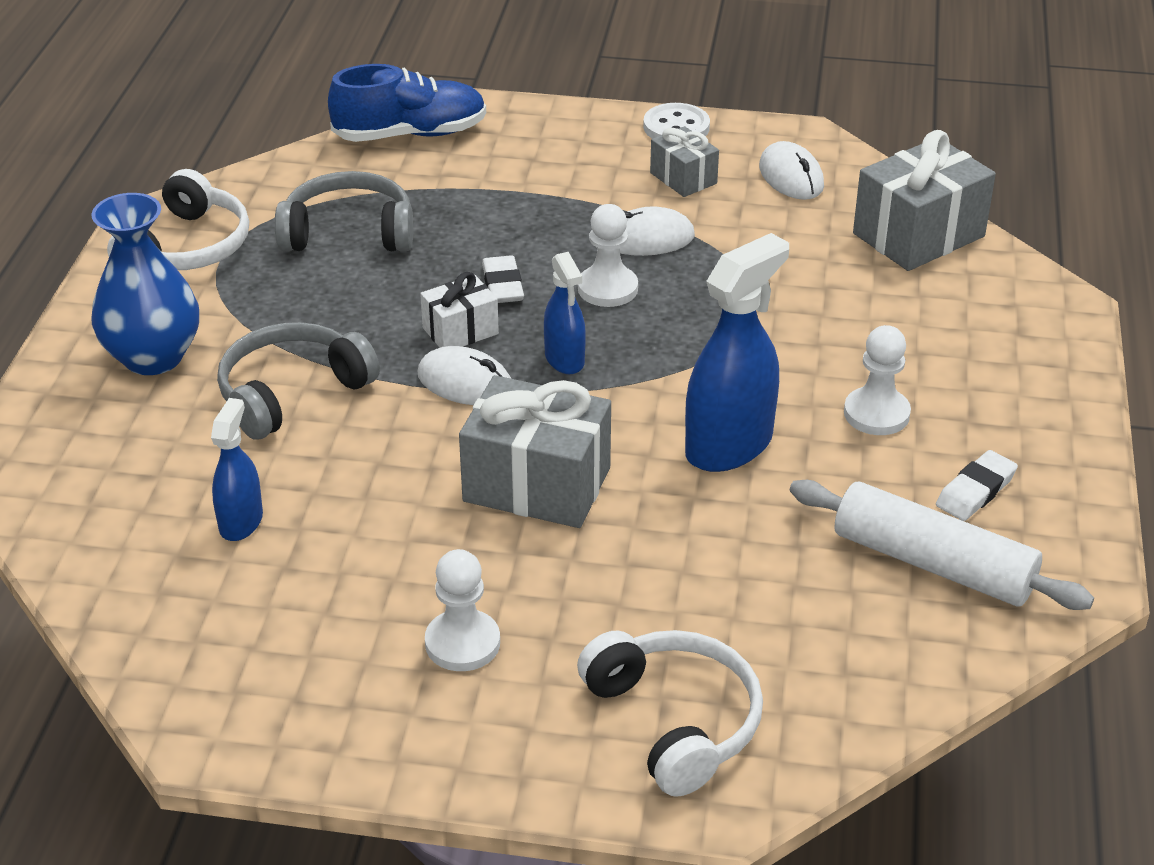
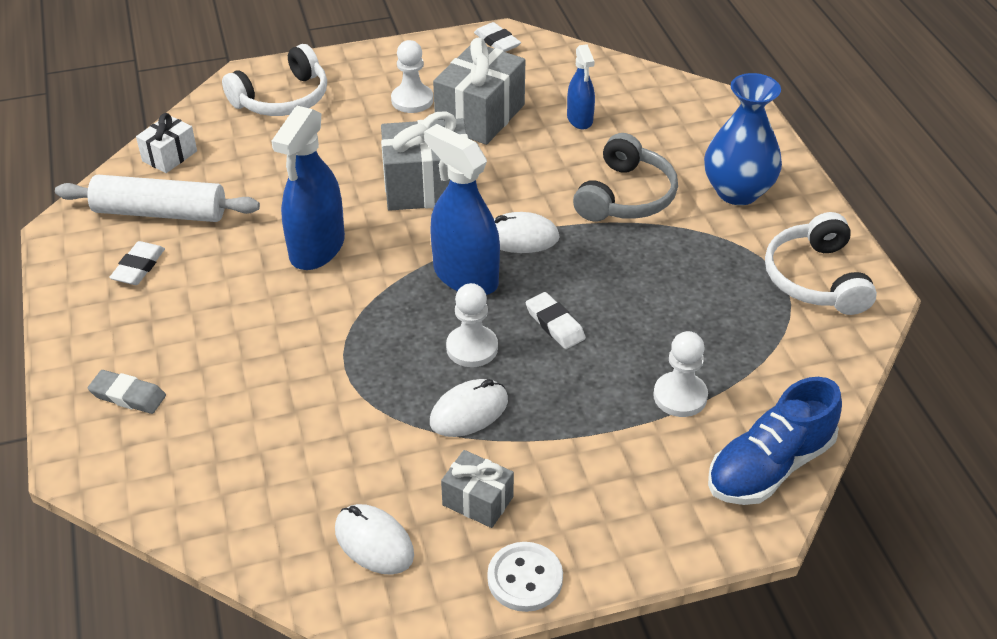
camera: 155 degrees right, 5 degrees up
grey headphones [275,171,413,252] -> none
white gift [420,272,499,348] -> white gift moved to [136,113,197,173]
blue spray bottle [544,252,586,374] -> blue spray bottle [424,124,500,295], size x1.76
white headphones [577,630,763,797] -> white headphones turned 75 degrees counterclockwise [222,44,327,116]
white pawn [844,325,911,435] -> white pawn moved to [653,331,708,417]
grey gift [853,130,996,271] -> grey gift moved to [433,38,525,145]
none -> grey eraser [88,370,166,414]
none -> white eraser [474,22,521,52]

